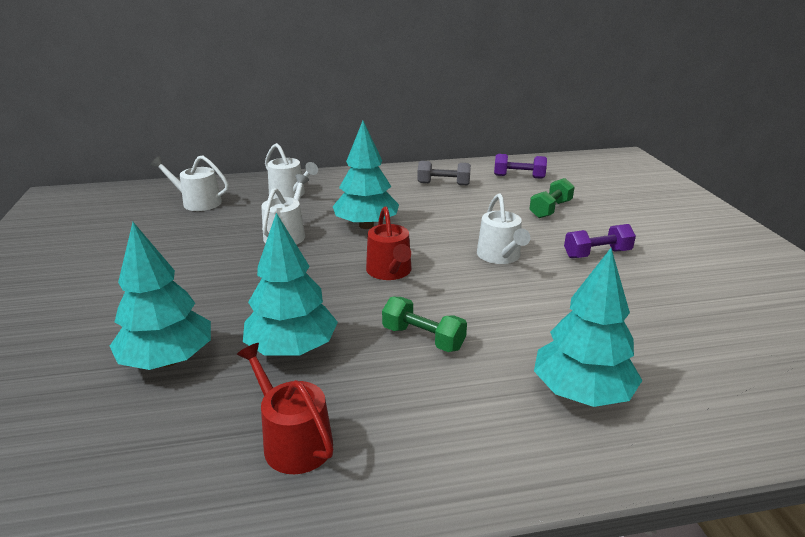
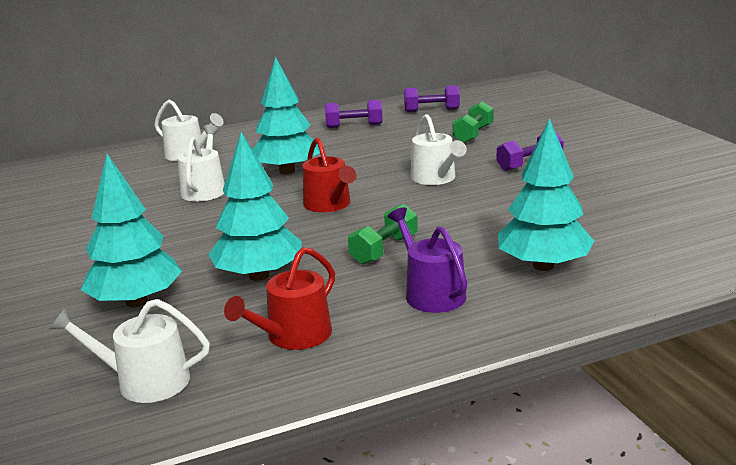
camera: 10 degrees left, 5 degrees down
white watering can [150,155,229,211] -> white watering can moved to [50,299,210,403]
red watering can [237,343,333,474] -> red watering can turned 90 degrees counterclockwise [224,247,335,350]
green dumbbell [382,297,467,352] -> green dumbbell turned 75 degrees counterclockwise [348,204,418,264]
grey dumbbell [417,161,471,185] -> purple dumbbell [325,100,383,128]
none -> purple watering can [388,207,467,313]

